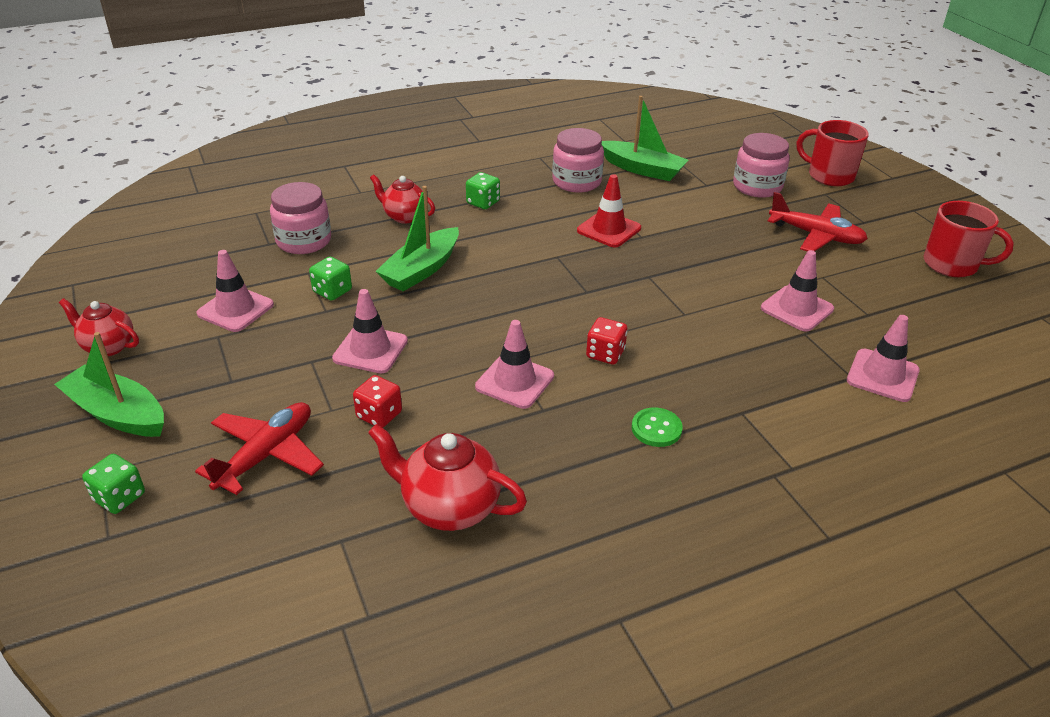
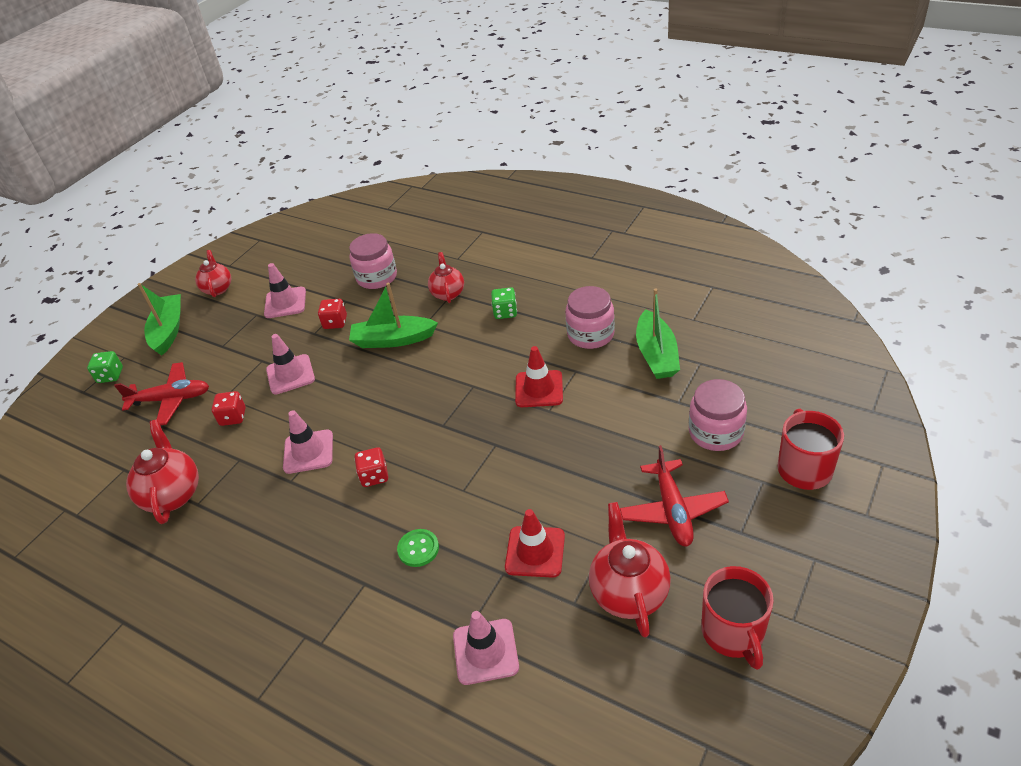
camera: 60 degrees right, 5 degrees up
green dice [309,257,352,301] -> red dice [318,299,347,329]
green button [632,407,683,447] -> green button moved to [397,529,439,567]
pink traffic cone [761,250,834,332] -> red traffic cone [505,509,565,578]
none -> red teapot [589,502,671,638]

